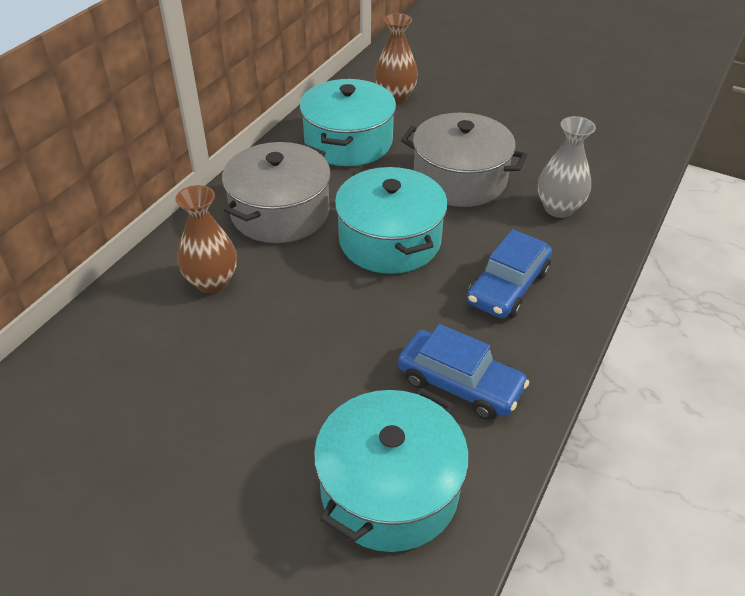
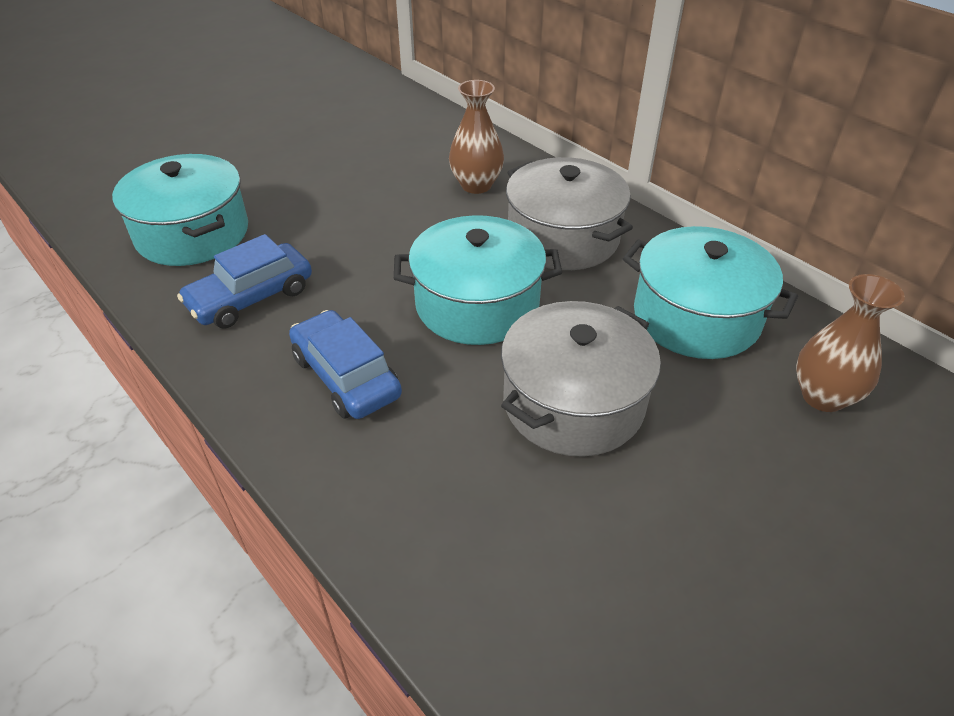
camera: 110 degrees right, 0 degrees up
grey vase [538,116,596,218] -> none

